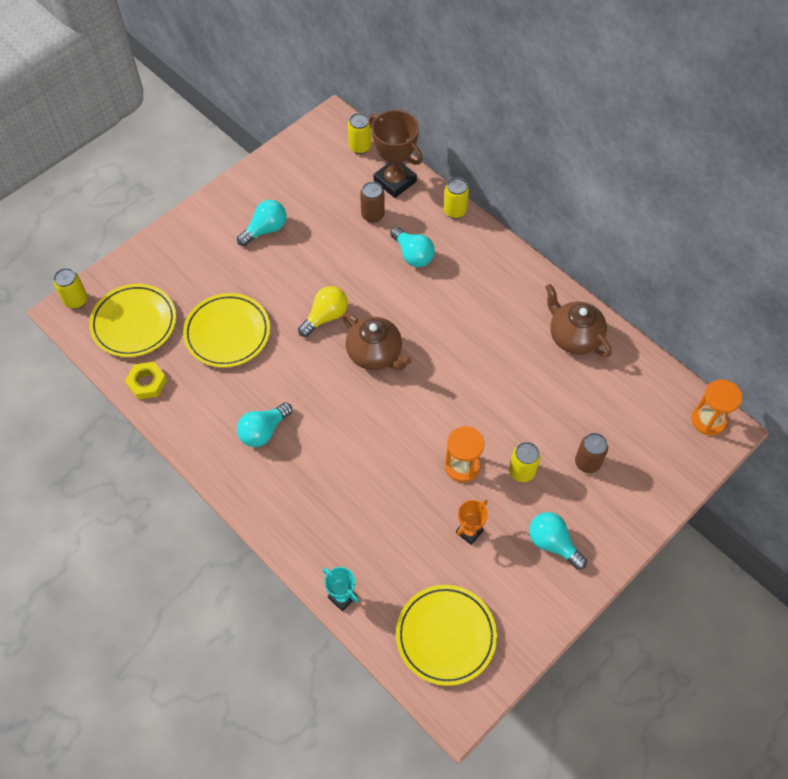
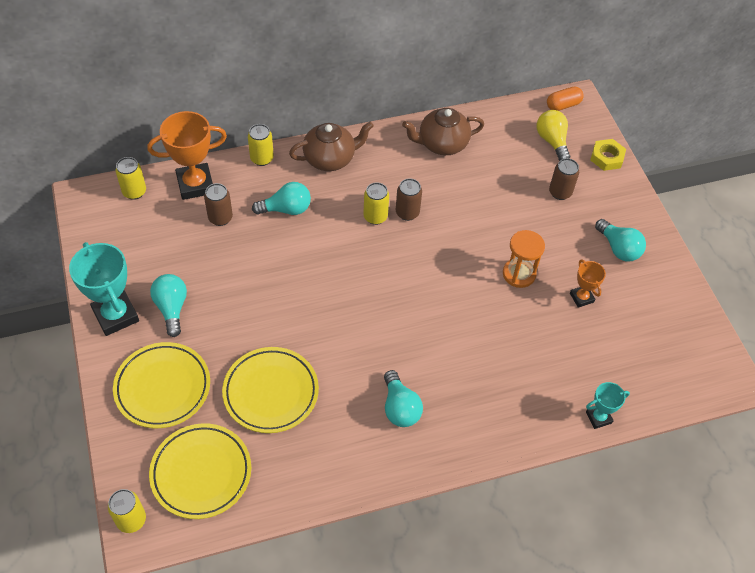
camera: 65 degrees left, 5 degrees down
yellow nut [125,362,167,399] -> yellow nut moved to [590,139,626,171]
yellow light bulb [298,286,348,337] -> yellow light bulb moved to [537,110,570,161]
brown teapot [342,313,412,370] -> brown teapot moved to [289,122,374,171]
brown trophy [368,110,423,198] -> orange trophy [147,111,227,200]
yellow plate [396,585,497,686] -> yellow plate moved to [113,342,210,428]
yellow can [509,442,540,482] -> yellow can moved to [363,182,389,225]
turquoise light bulb [529,512,587,570] -> turquoise light bulb turned 105 degrees counterclockwise [595,219,646,261]
orange hourglass [691,380,742,436] -> orange capsule [547,87,584,111]
none -> turquoise trophy [69,242,139,336]
none -> brown can [396,178,422,221]

